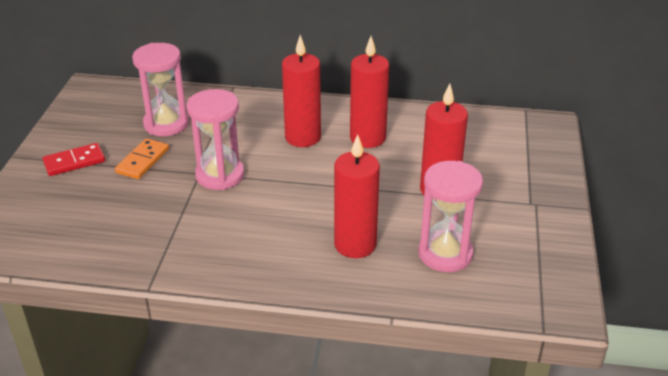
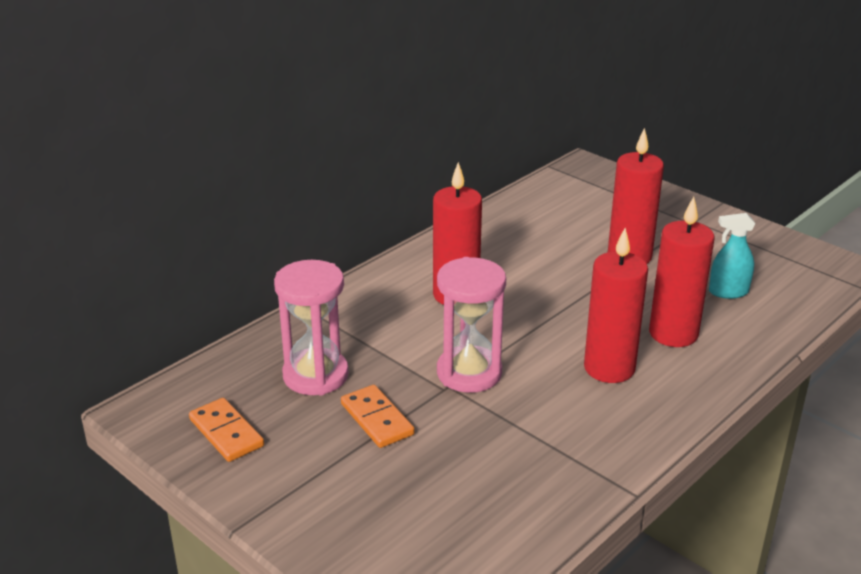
camera: 55 degrees left, 5 degrees down
red domino [43,143,105,176] -> none
red candle [350,36,389,148] -> red candle moved to [584,228,648,383]
pink hourglass [418,161,483,272] -> turquoise spray bottle [709,213,755,299]
none -> orange domino [189,398,264,462]

